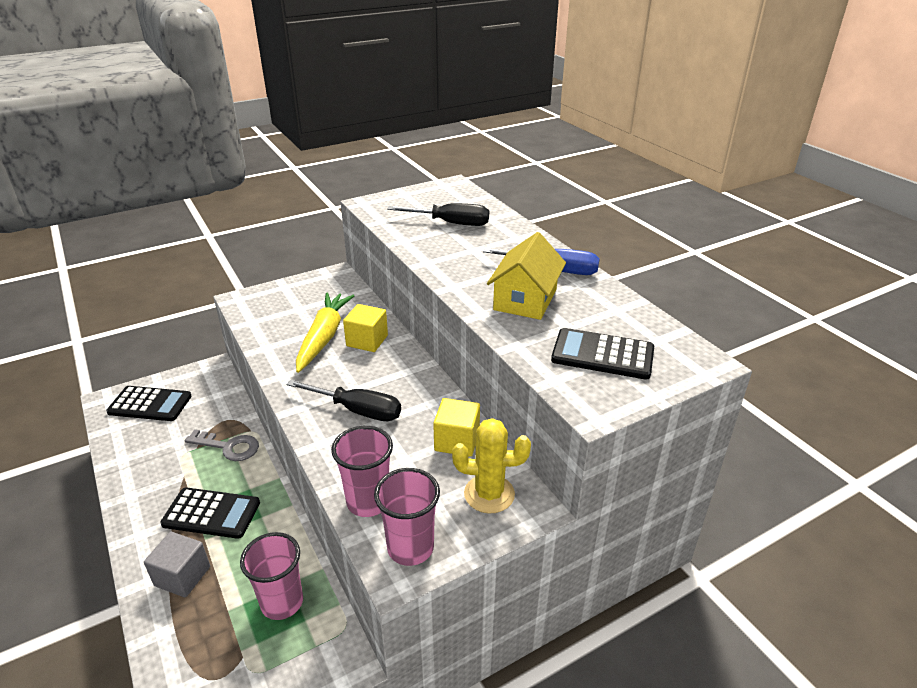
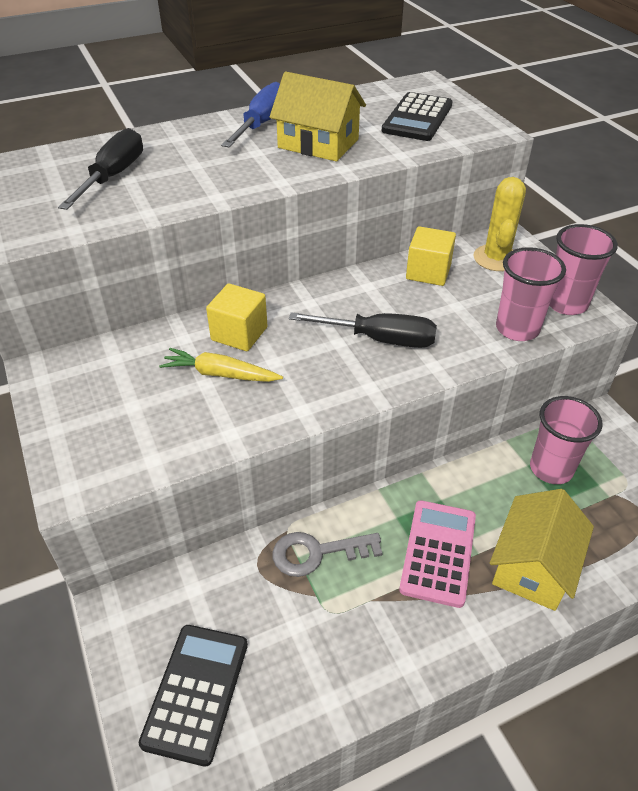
camera: 85 degrees left, 10 degrees up
grey cube [144,532,210,597] -> yellow house [490,489,594,611]
black calculator [160,488,260,539] -> pink calculator [399,500,476,608]
grey key [185,429,259,461] -> grey key turned 120 degrees counterclockwise [273,532,383,577]
black screwdriver [287,380,401,421] -> black screwdriver turned 75 degrees clockwise [289,312,437,348]
yellow carrot [296,293,354,373] -> yellow carrot [159,348,283,382], size x0.64

